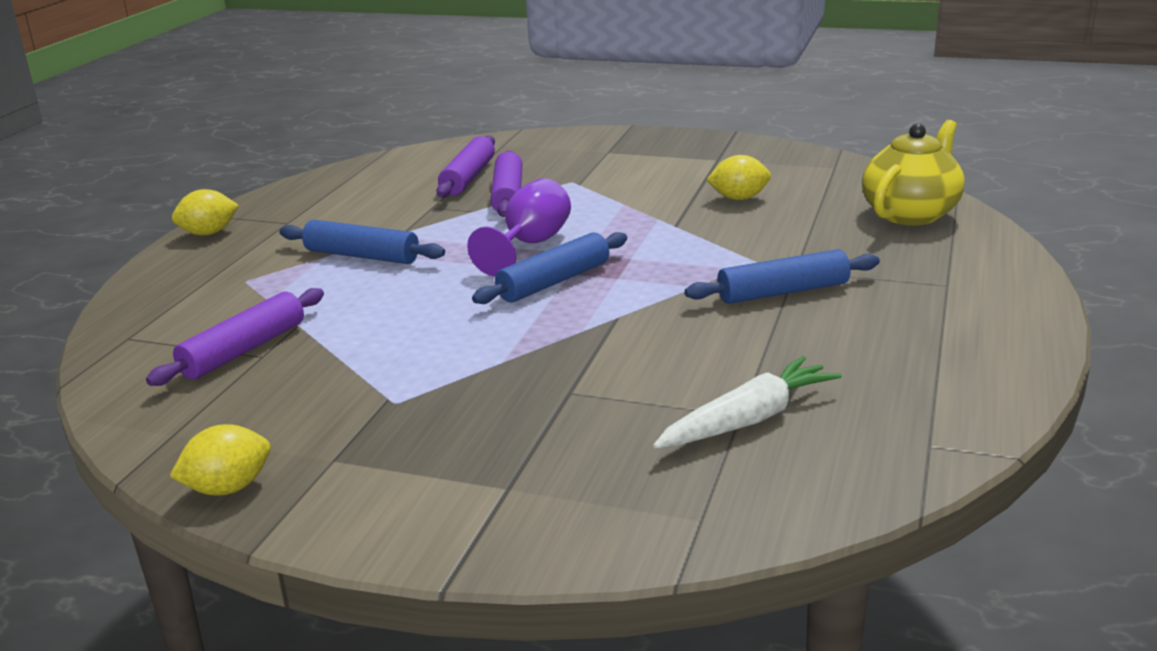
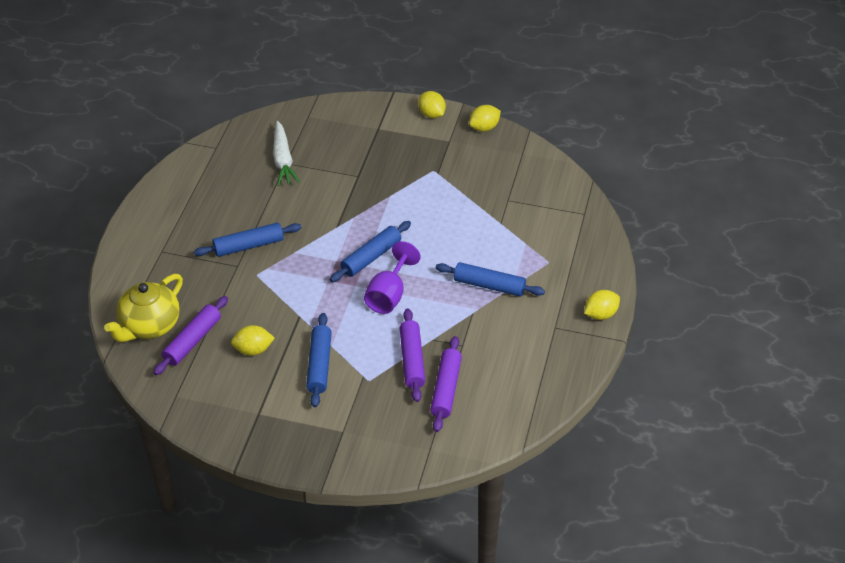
camera: 175 degrees right, 20 degrees up
purple rolling pin [146,288,324,386] -> purple rolling pin moved to [153,296,228,375]
white carrot [653,356,842,449] -> white carrot turned 60 degrees counterclockwise [273,121,300,186]
none -> blue rolling pin [306,313,332,407]
none -> yellow lemon [418,91,446,118]

